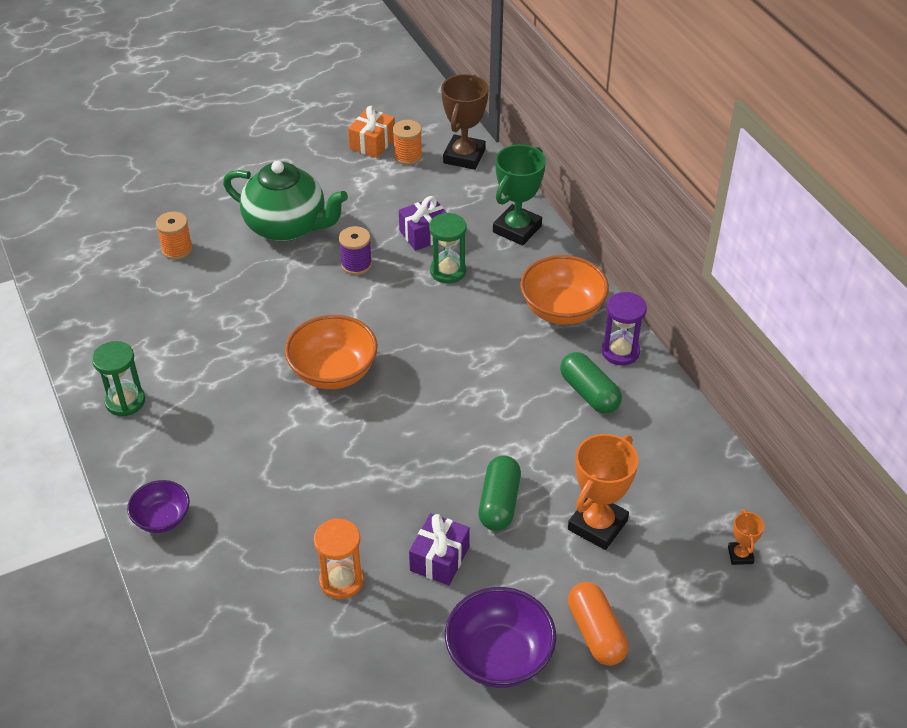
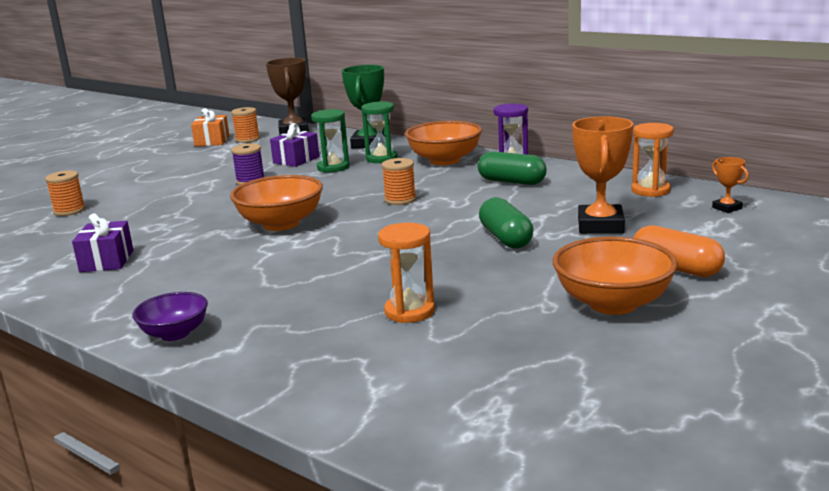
camera: 25 degrees left, 25 degrees down
green hourglass [92,341,145,416] -> green hourglass moved to [361,101,398,163]
green teapot [223,161,348,241] -> none
purple gift [409,513,470,585] -> purple gift moved to [72,213,133,272]
purple bowl [445,587,556,688] -> orange bowl [552,237,678,315]
none -> orange spool [382,158,416,205]
none -> orange hourglass [631,123,674,197]

